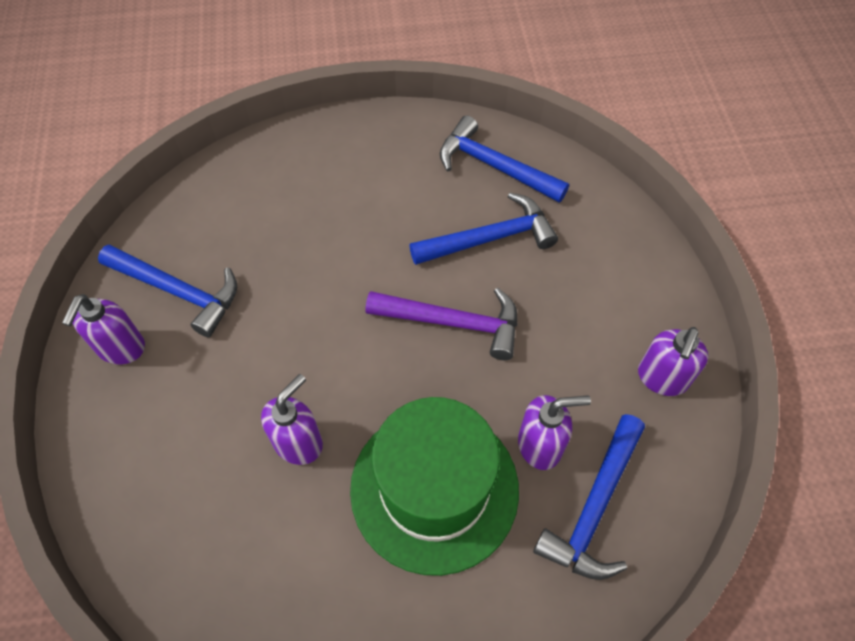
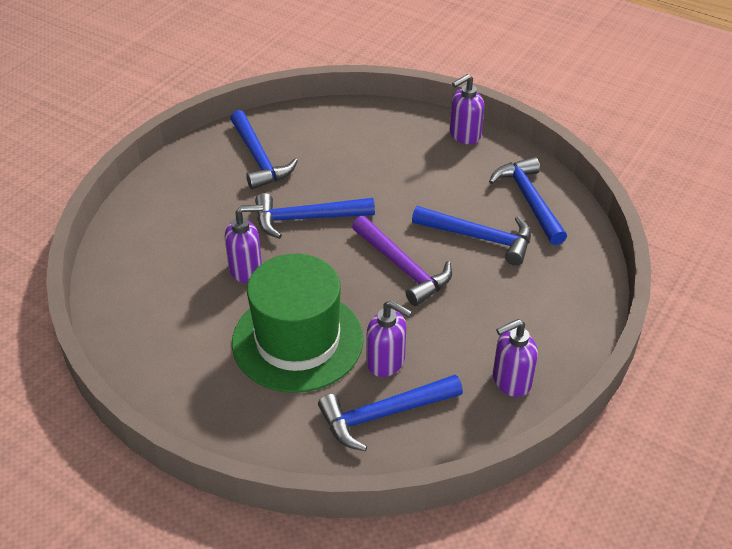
camera: 40 degrees right, 15 degrees down
purple soap dispenser [62,294,145,364] -> purple soap dispenser moved to [450,74,484,144]
none -> blue hammer [255,193,375,239]

